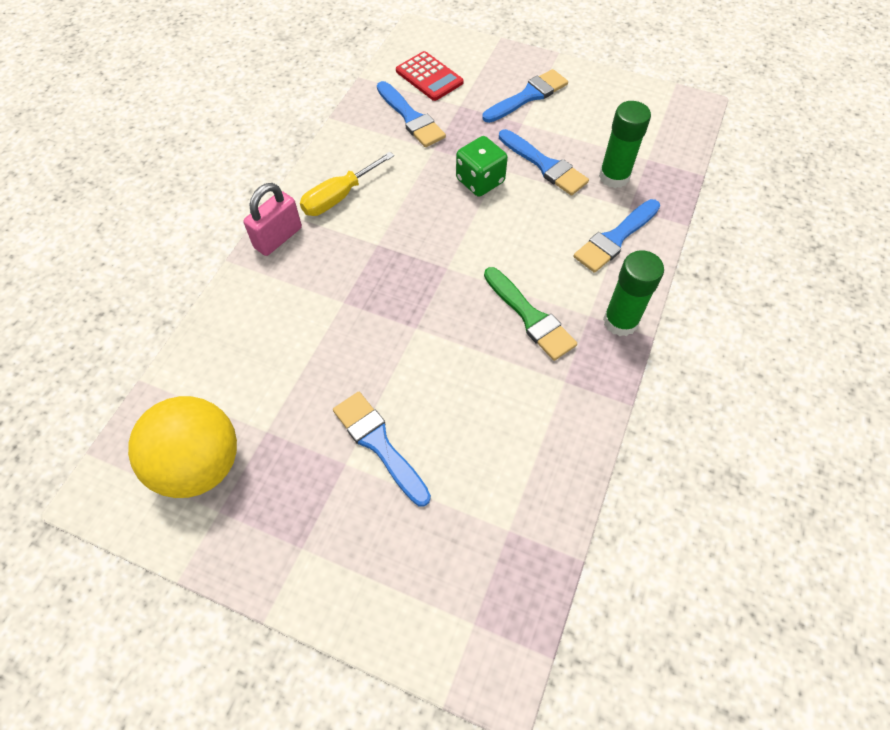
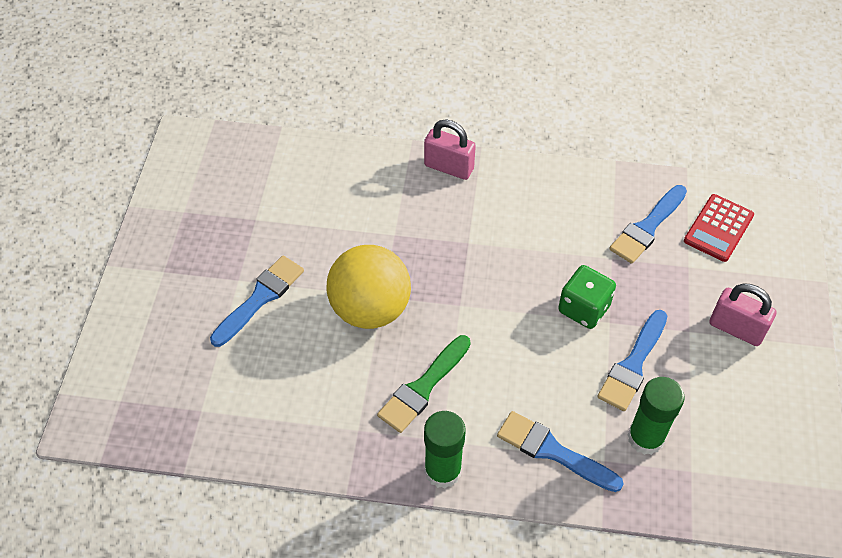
camera: 75 degrees right, 5 degrees down
yellow ball [128,396,237,498] -> yellow ball moved to [327,245,411,329]
yellow screwdriver [300,152,394,216] -> none
blue brush [482,69,568,123] -> pink padlock [709,283,777,346]

